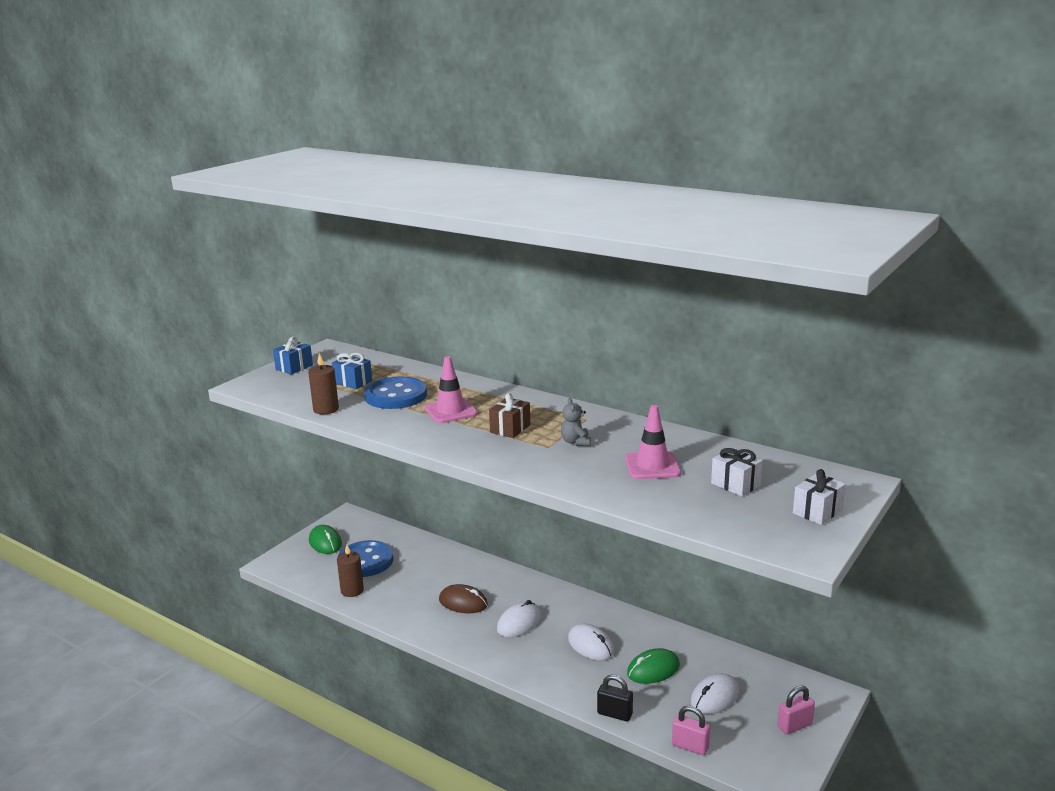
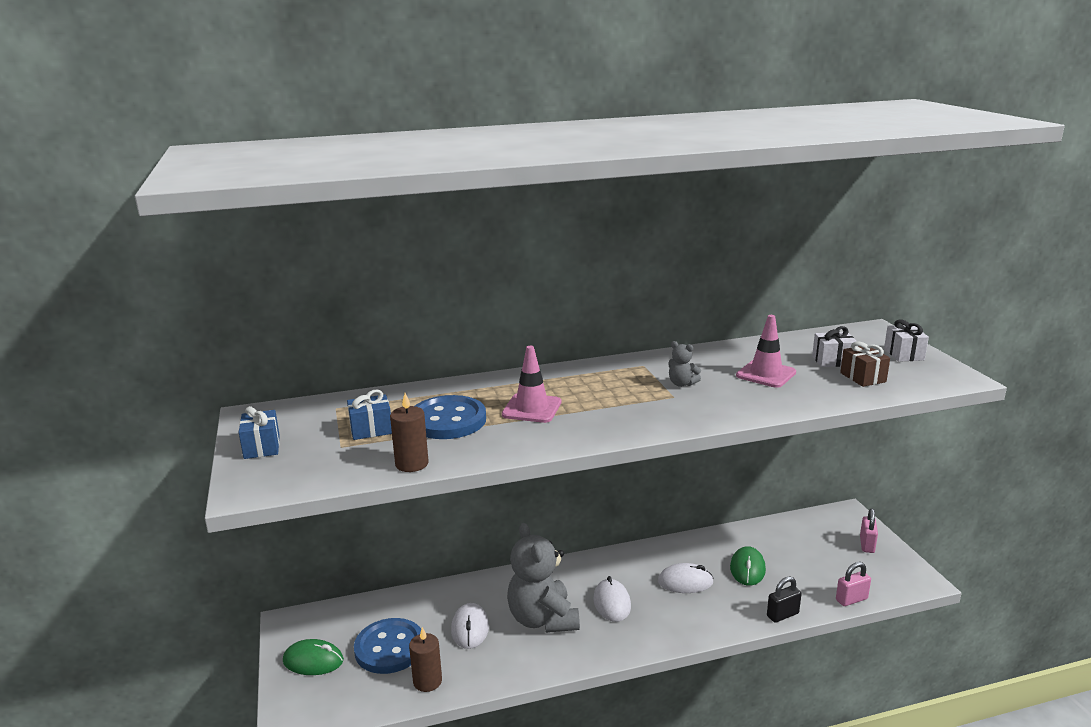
camera: 50 degrees left, 0 degrees up
brown mouse [439,584,488,613] -> grey teddy bear [507,523,580,633]
brown gift [489,393,530,438] -> brown gift moved to [840,342,890,387]
white mouse [691,673,739,714] -> white mouse moved to [451,603,489,649]

